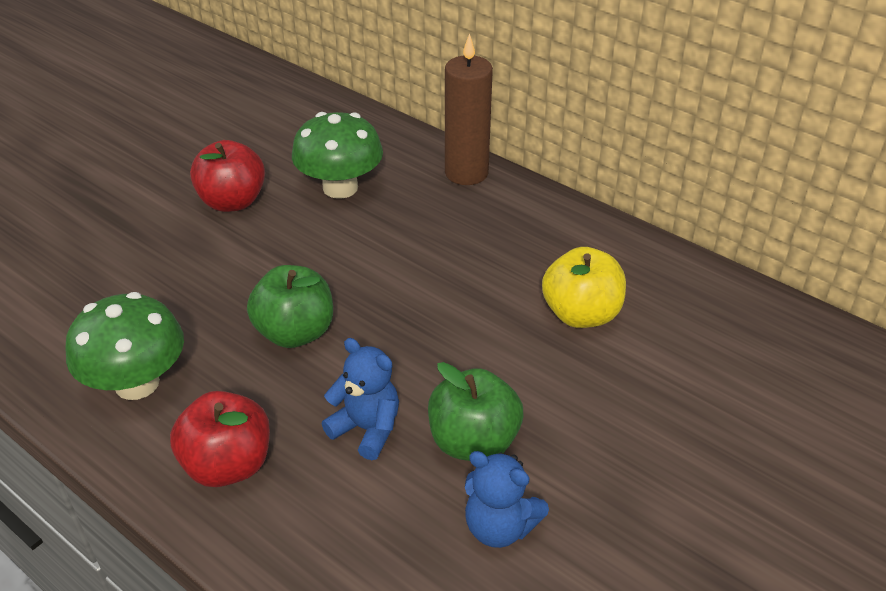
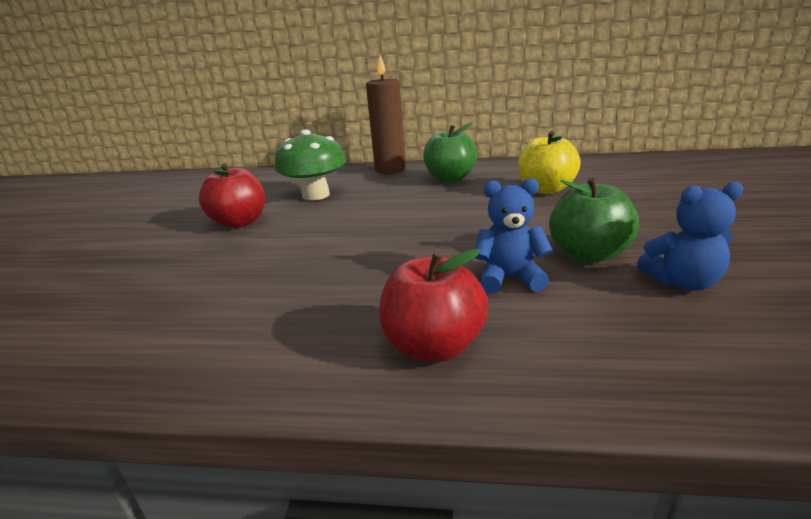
camera: 30 degrees left, 15 degrees down
green mushroom [65,292,184,400] -> none
green apple [247,265,333,348] -> green apple moved to [423,122,477,183]

